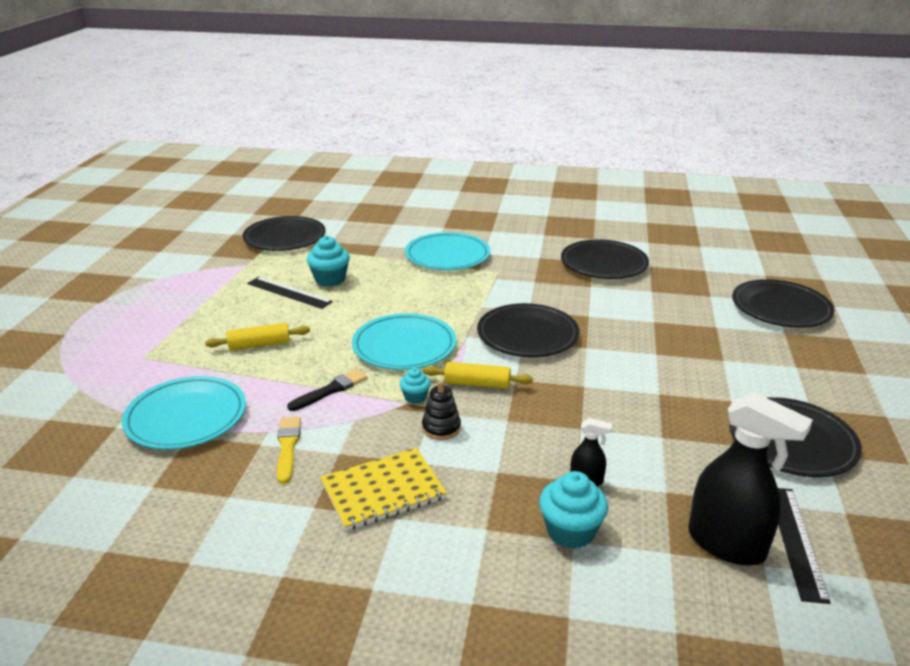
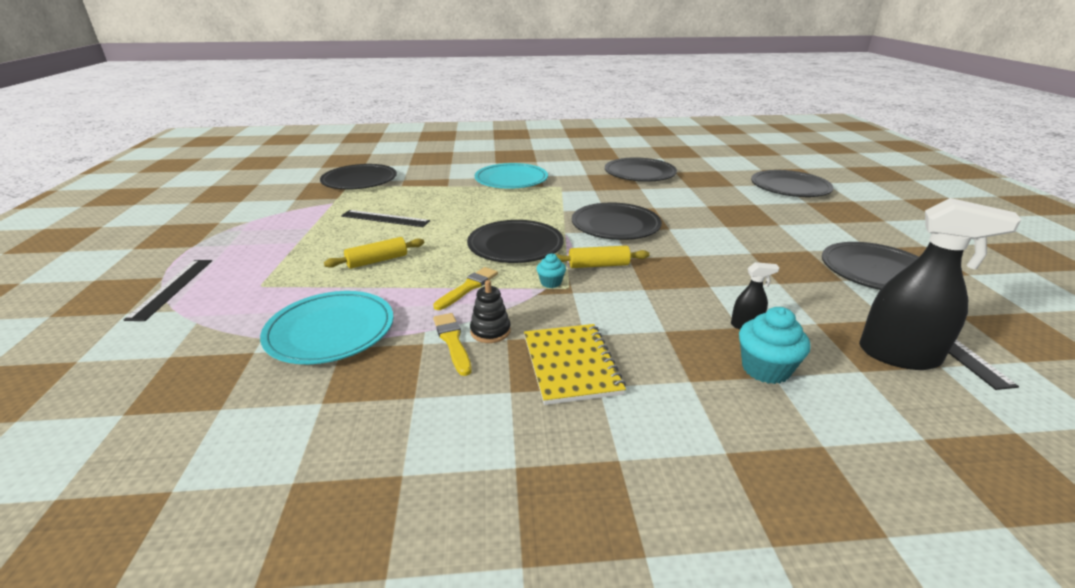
camera: 15 degrees left, 0 degrees up
black brush [287,369,368,411] -> yellow brush [433,267,498,310]
turquoise cupcake [307,236,350,287] -> none
yellow notebook [320,448,447,531] -> yellow notebook turned 60 degrees counterclockwise [524,324,626,405]
turquoise plate [352,313,456,370] -> black plate [467,220,564,263]
black stacking toy [422,381,461,440] -> black stacking toy moved to [470,280,511,343]
none -> black ruler [124,260,212,321]

